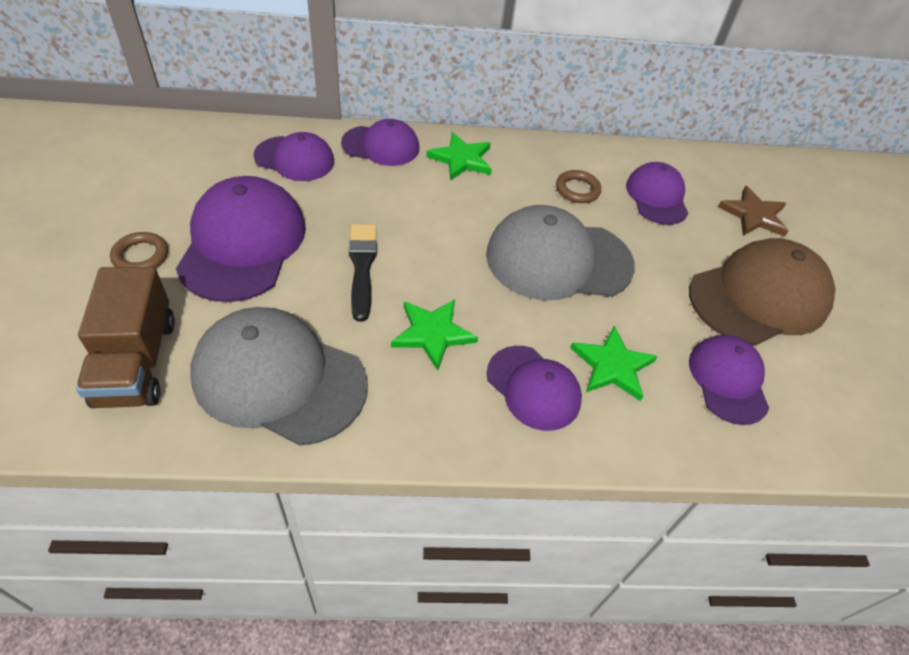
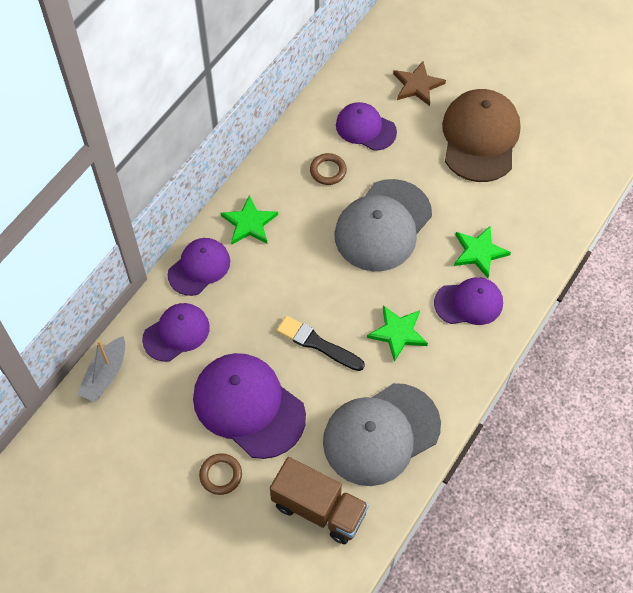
camera: 50 degrees left, 10 degrees up
purple cap [689,335,769,425] -> none
none -> grey boat [77,336,125,402]

